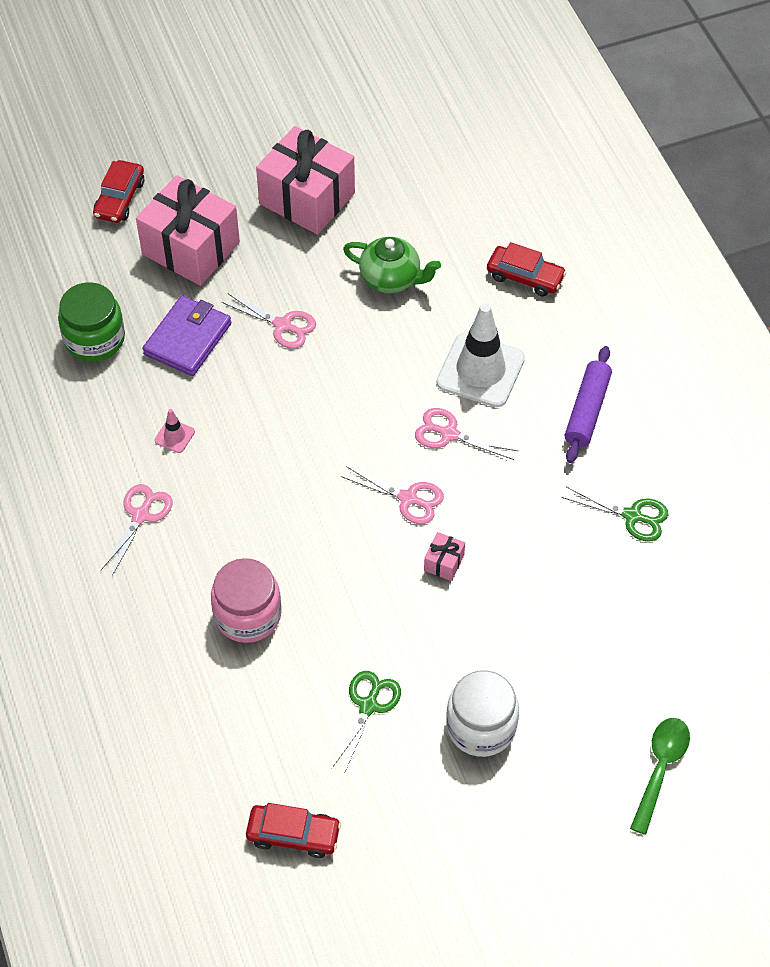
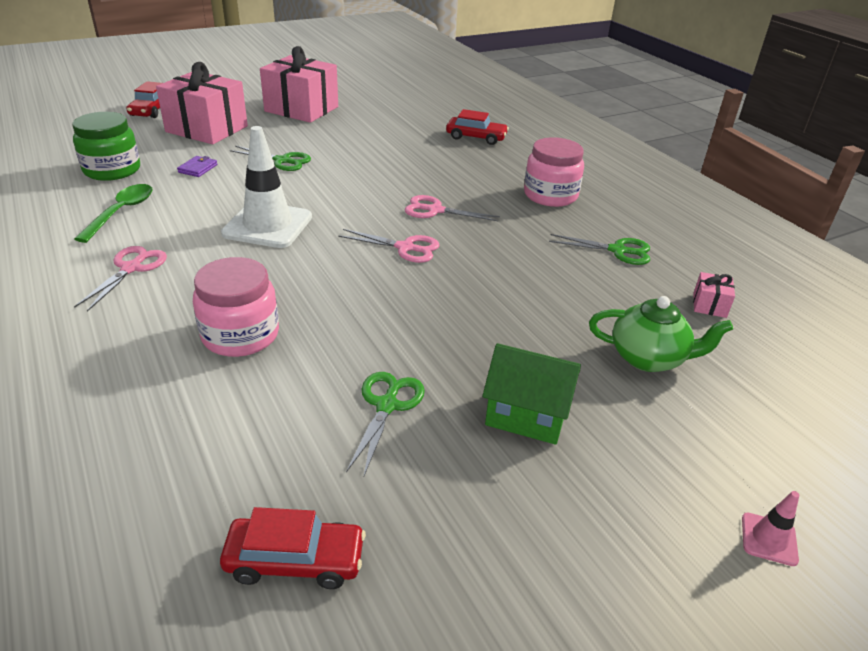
camera: 10 degrees left, 20 degrees down
purple wallet [143,295,231,376] -> purple wallet [177,156,217,177], size x0.49
pink traffic cone [155,409,195,453] -> pink traffic cone moved to [742,491,799,566]
pink scissors [222,293,316,349] -> green scissors [230,146,311,171]
green teapot [343,237,441,293] -> green teapot moved to [589,296,733,372]
pink gift [424,532,465,581] -> pink gift moved to [693,272,735,318]
white traffic cone [437,303,525,407] -> white traffic cone moved to [221,126,312,248]
white jar [446,670,519,757] -> green house [482,343,581,445]
purple rolling pin [565,346,612,463] -> pink jar [524,137,584,207]
green spoon [630,718,690,835] -> green spoon moved to [74,184,153,243]

